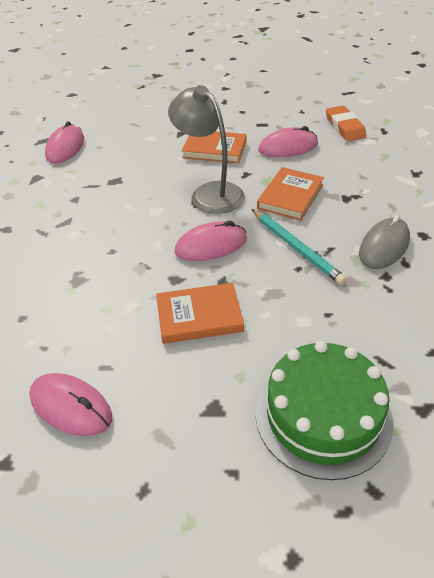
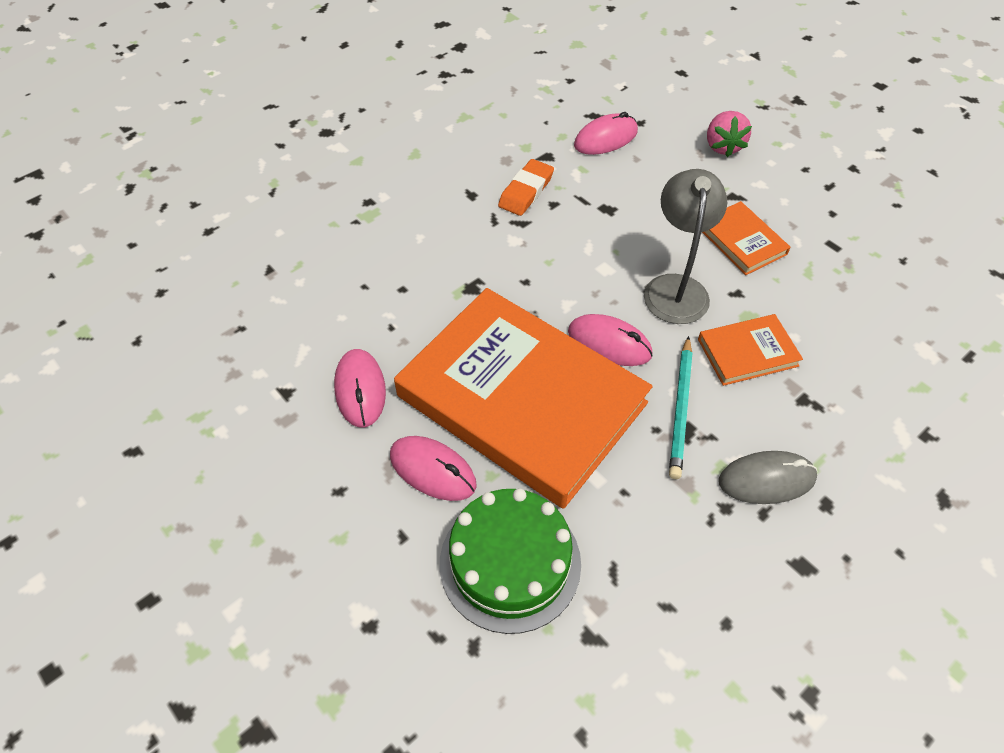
camera: 45 degrees right, 10 degrees up
orange book [156,283,244,344] -> orange book [394,288,653,509], size x2.38
pink mouse [258,126,318,157] -> pink mouse moved to [390,436,477,501]
orange eraser [326,106,366,141] -> orange eraser moved to [498,159,554,216]
none -> pink strawberry [707,111,752,157]

